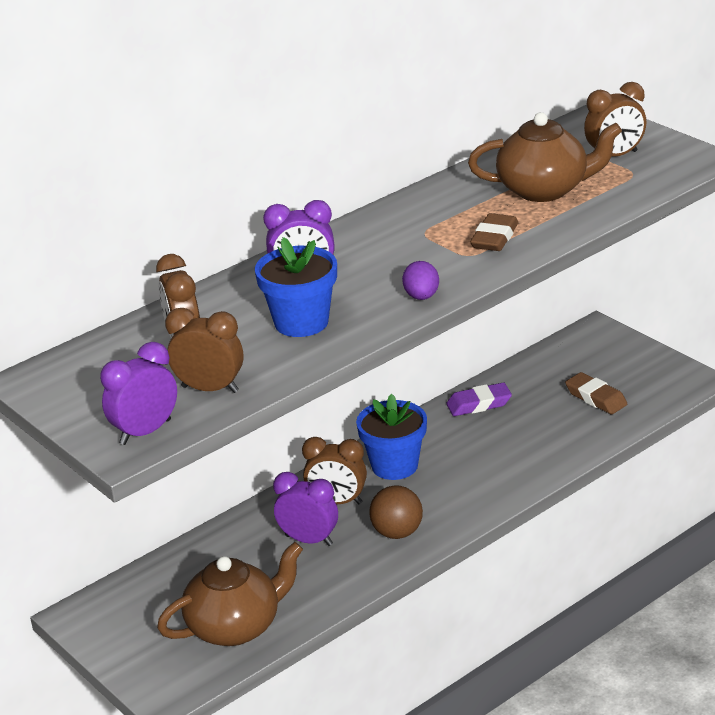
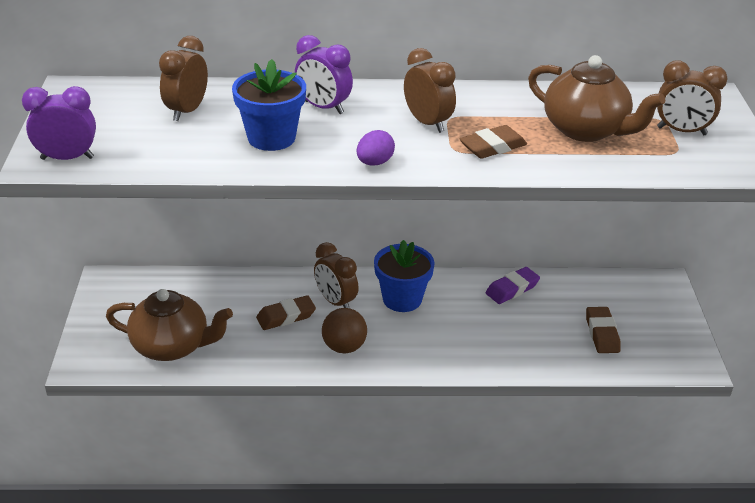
camera: 35 degrees right, 5 degrees up
brown clock [165,308,243,393] -> brown clock moved to [404,48,456,133]
purple clock [273,472,338,546] -> brown eraser [256,295,316,330]
purple eraser [446,383,512,416] -> purple eraser turned 60 degrees counterclockwise [486,267,540,304]

